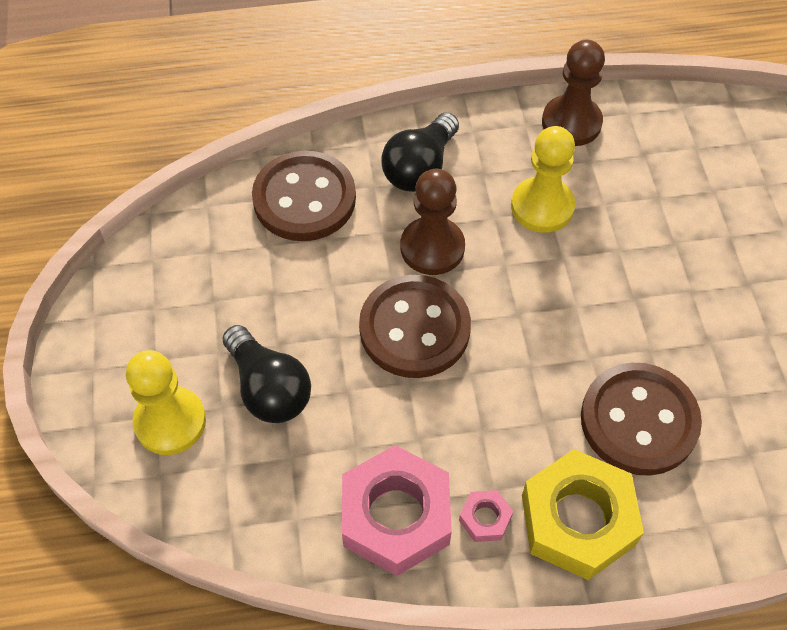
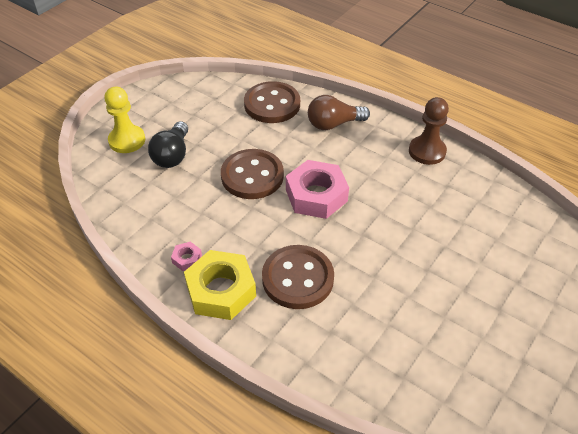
camera: 45 degrees right, 10 degrees down
pink nut [342,445,452,576] -> pink nut moved to [286,160,349,219]
black light bulb [381,112,459,192] -> brown light bulb [308,95,370,130]
brown pawn [401,169,465,275] -> none
yellow pawn [511,126,575,233] -> none

